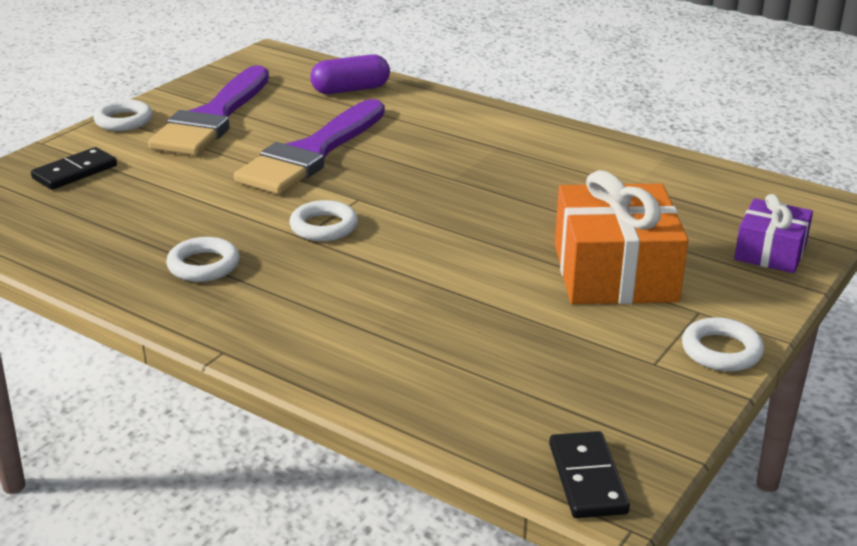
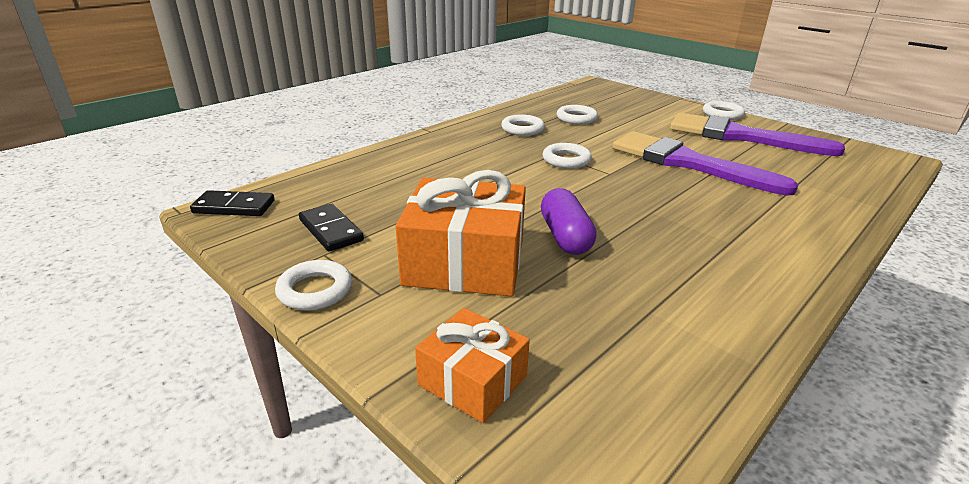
camera: 100 degrees right, 0 degrees up
black domino [31,147,117,190] -> black domino moved to [299,204,364,252]
purple capsule [310,54,390,94] -> purple capsule moved to [541,188,597,255]
purple gift [734,194,813,273] -> orange gift [415,308,530,423]
none -> white ring [557,105,598,125]

